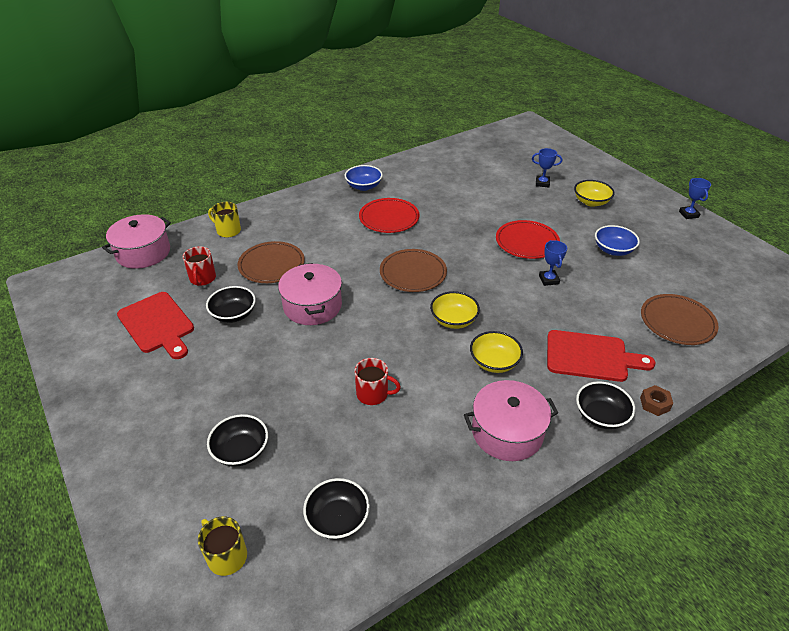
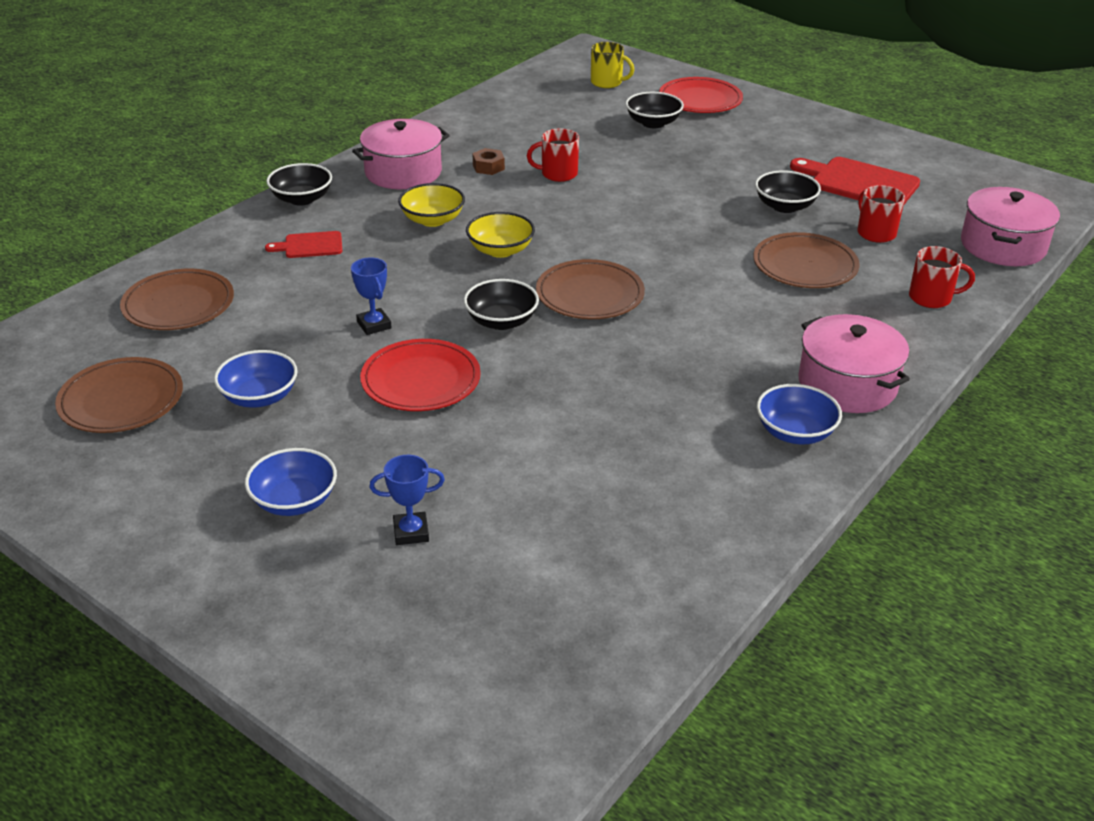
camera: 160 degrees right, 5 degrees down
yellow mug [208,202,241,238] -> red mug [909,246,975,308]
pink pot [278,263,342,325] -> pink pot moved to [798,314,910,413]
black bowl [303,478,370,540] -> black bowl moved to [464,279,539,330]
red plate [359,198,419,233] -> red plate moved to [659,77,743,113]
red cutting board [547,330,655,382] -> red cutting board [265,231,342,258], size x0.55
yellow bowl [574,180,615,207] -> blue bowl [245,448,337,516]
brown nut [640,385,673,416] -> brown nut moved to [472,148,505,175]
blue trophy [679,178,711,219] -> none
none -> brown plate [55,357,183,433]

